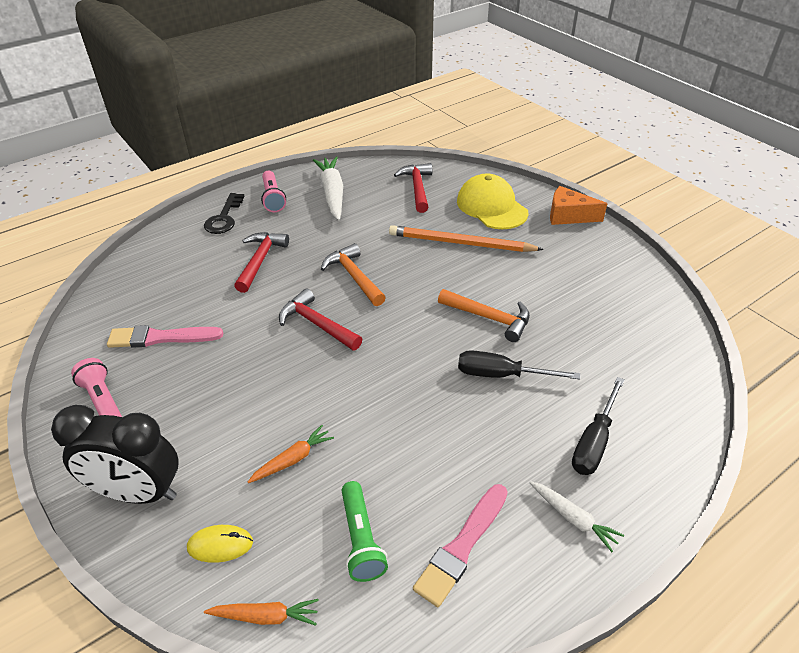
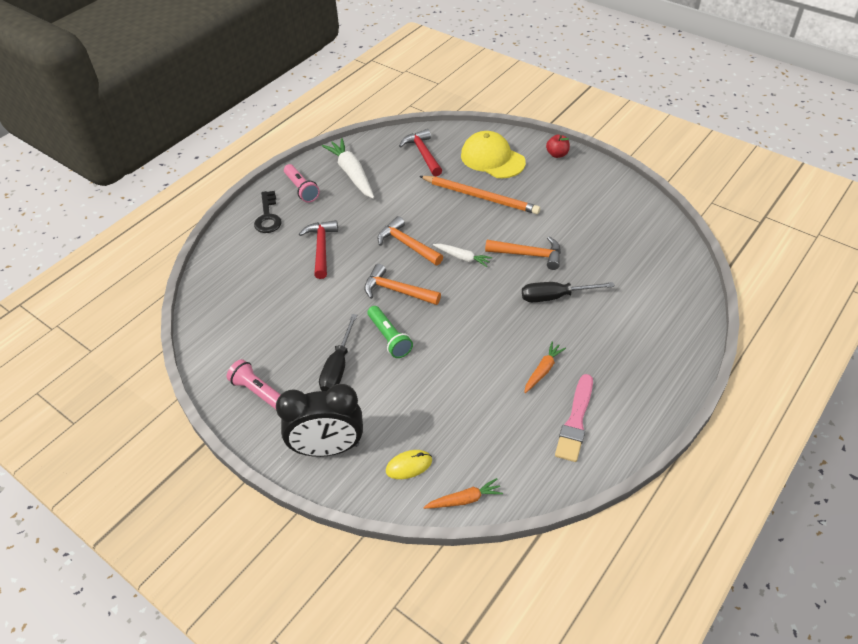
camera: 15 degrees left, 5 degrees up
pink brush [107,325,223,348] -> none
orange carrot [248,425,334,483] -> orange carrot moved to [524,342,566,393]
red hammer [279,288,362,351] -> orange hammer [364,264,441,305]
green flashlight [341,481,388,582] -> green flashlight moved to [367,306,413,358]
orange pencil [389,225,544,252] -> orange pencil turned 150 degrees counterclockwise [419,176,540,214]
white carrot [530,481,624,552] -> white carrot moved to [433,244,492,267]
orange cheese [550,186,608,225] -> red apple [546,135,570,158]
black screwdriver [572,377,625,475] -> black screwdriver moved to [319,314,358,391]

